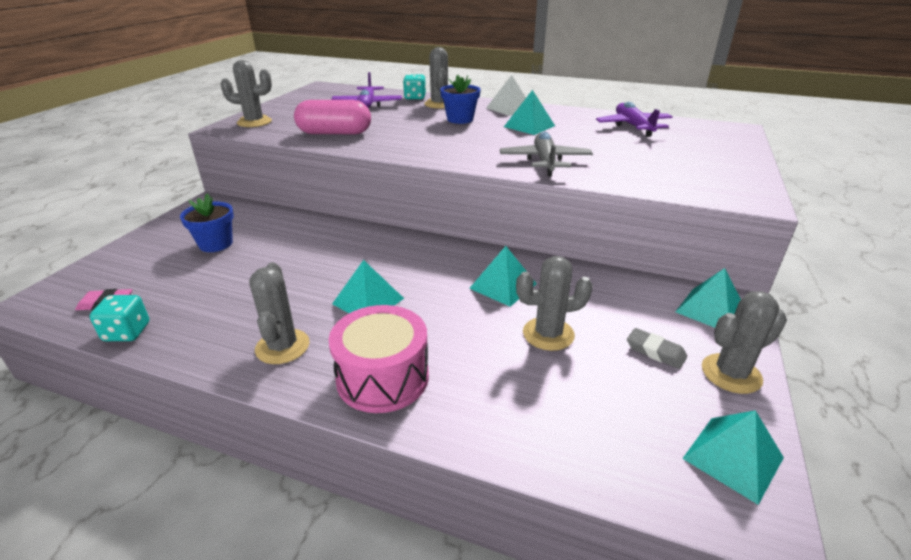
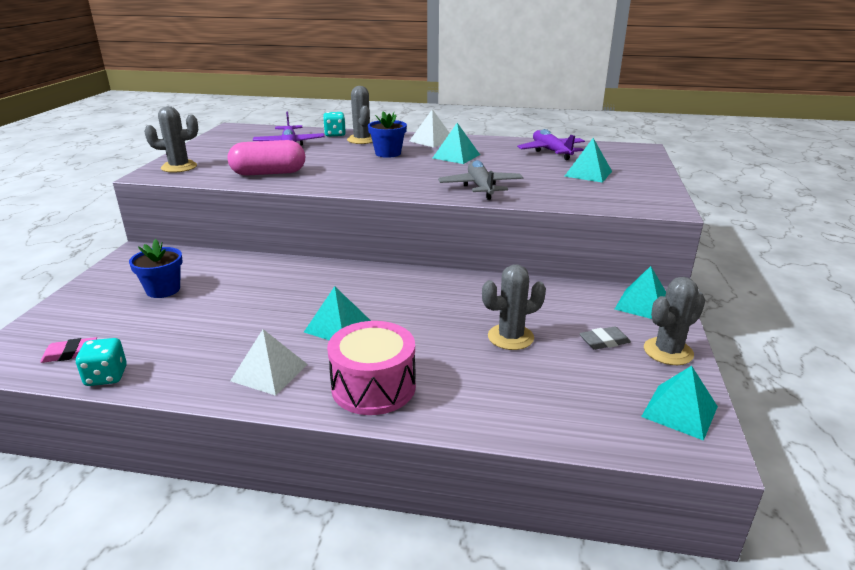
camera: 10 degrees left, 5 degrees down
grey cactus [249,262,310,364] -> white pyramid [230,329,308,396]
turquoise pyramid [469,246,537,307] -> turquoise pyramid moved to [564,138,612,183]
grey eraser [627,328,687,369] -> grey eraser turned 45 degrees counterclockwise [579,326,631,350]

